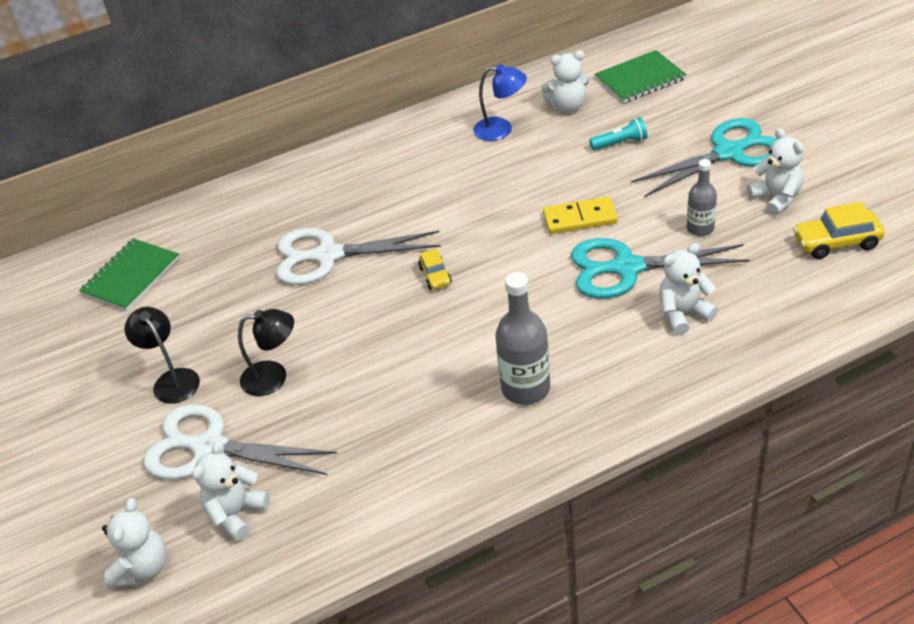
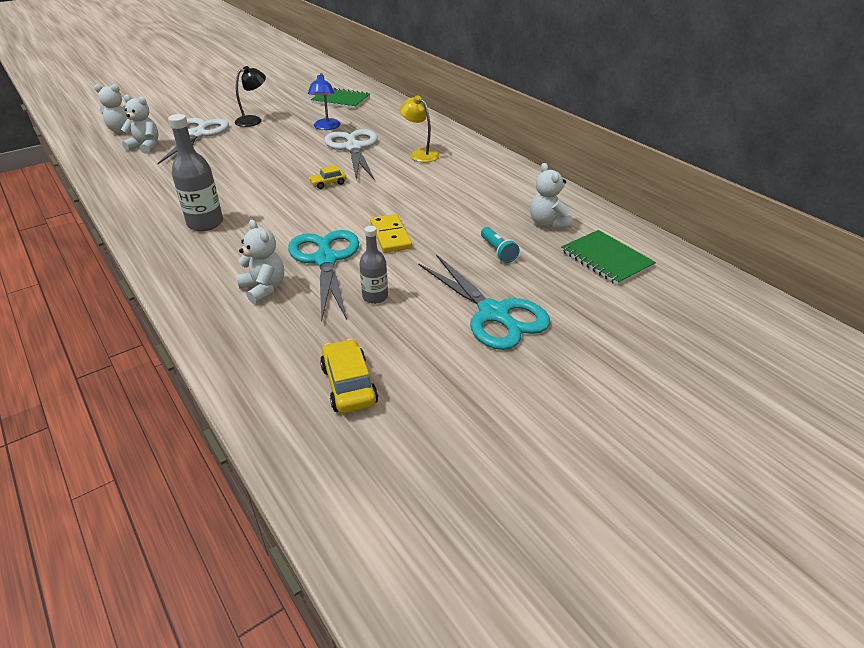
camera: 75 degrees right, 5 degrees down
black lamp [238,309,294,396] -> none
blue lamp [474,64,527,141] -> blue lamp moved to [308,73,341,130]
white teddy bear [747,128,804,216] -> none
none -> yellow lamp [400,96,439,162]

